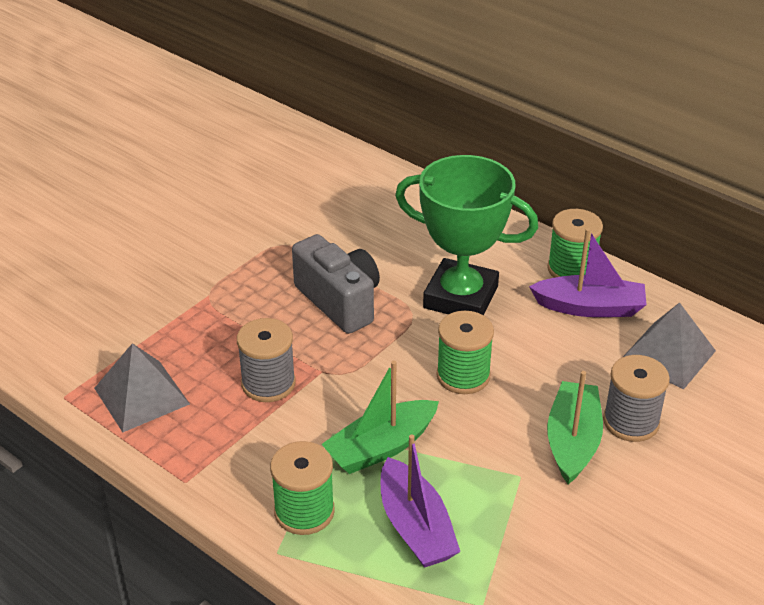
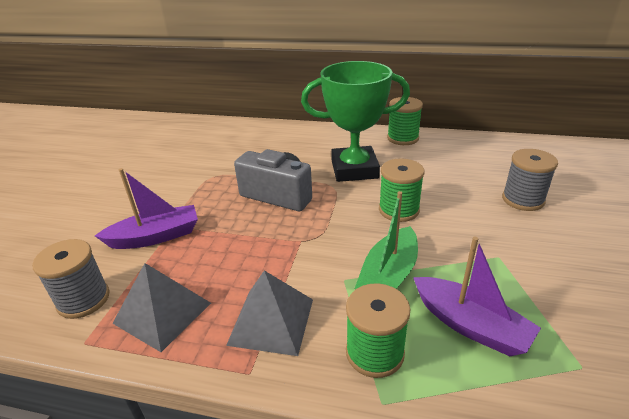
camera: 25 degrees left, 5 degrees down
grey spool [237,318,296,402] -> grey spool moved to [32,239,109,319]
purple boat [529,228,647,317] -> purple boat moved to [95,168,198,249]
green boat [547,371,603,484] -> none
grey pyramid [623,302,716,389] -> grey pyramid moved to [226,270,313,356]

